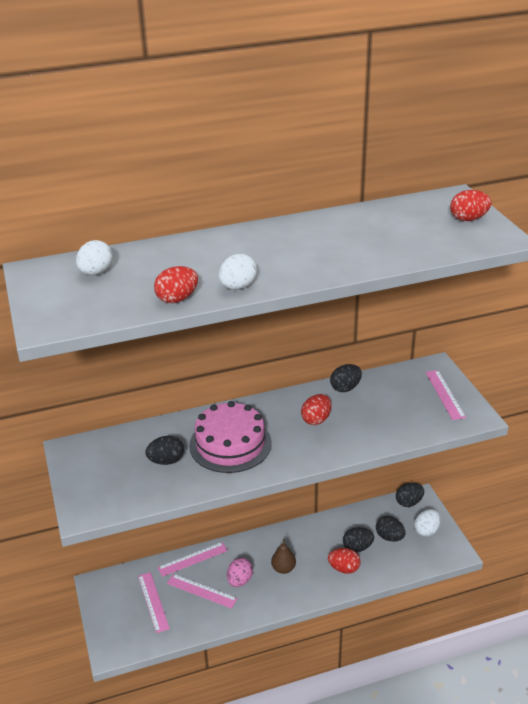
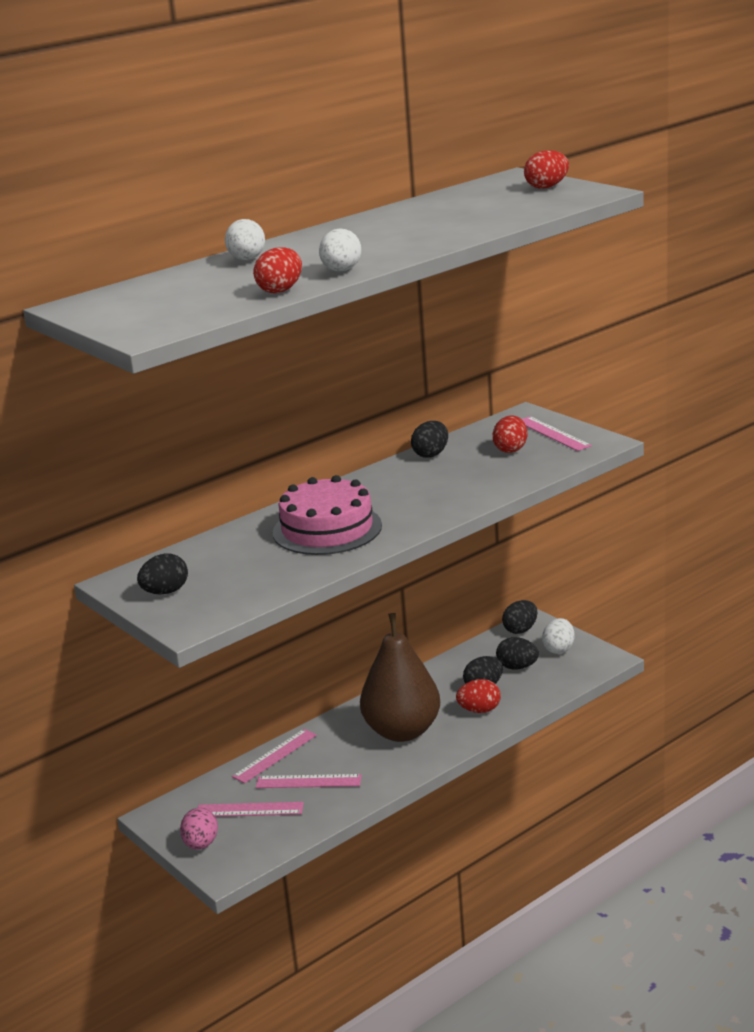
camera: 20 degrees left, 10 degrees down
white egg [76,240,112,275] -> white egg moved to [225,219,265,260]
pink ruler [138,572,170,633] -> pink ruler turned 45 degrees counterclockwise [198,802,304,817]
black egg [145,436,184,465] -> black egg moved to [137,553,188,594]
pink egg [227,557,253,587] -> pink egg moved to [180,808,218,850]
brown pear [271,539,296,574] -> brown pear [360,613,440,742], size x2.32
red egg [301,394,332,425] -> red egg moved to [493,415,527,453]

